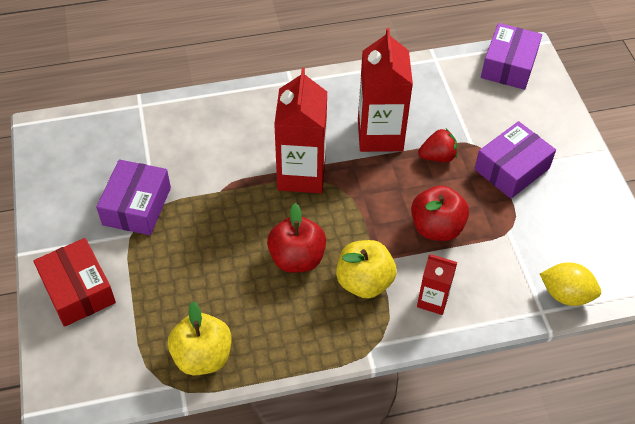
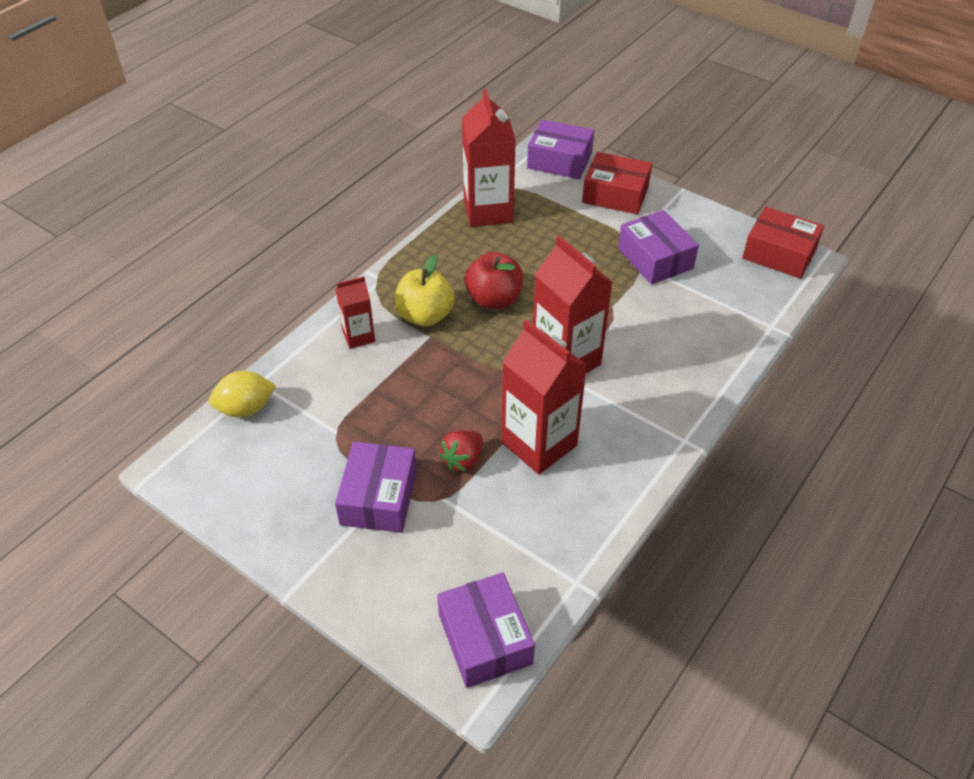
camera: 140 degrees right, 5 degrees down
yellow apple [168,301,231,375] -> red carton [462,89,516,227]
red apple [411,186,469,241] -> none
none -> purple box [527,120,594,179]
none -> red box [742,207,824,279]

